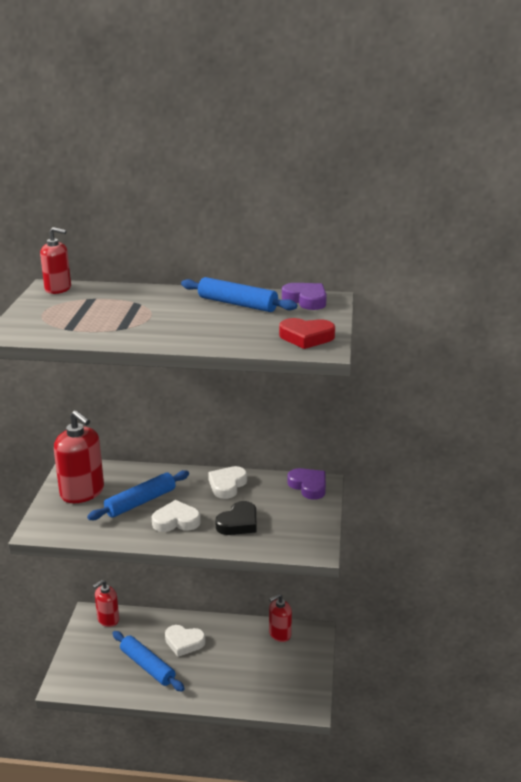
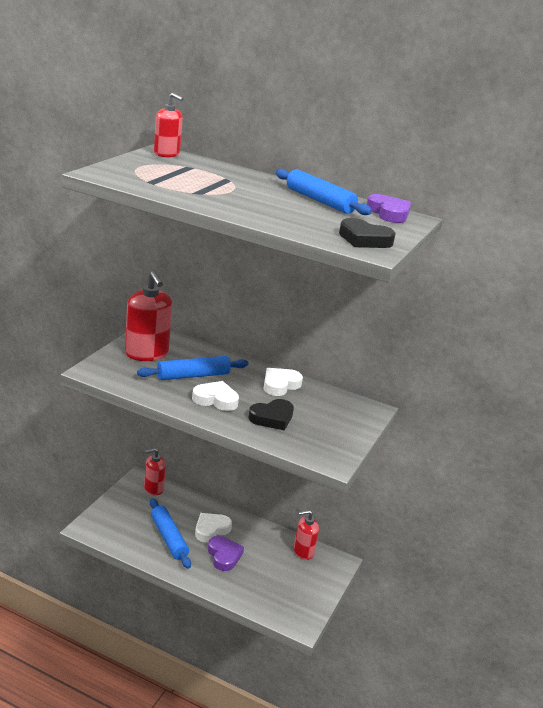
camera: 15 degrees right, 0 degrees up
white heart [165,625,206,657] -> white heart turned 105 degrees clockwise [195,513,232,542]
red heart [279,318,335,349] -> black heart [339,218,396,248]
purple heart [287,468,326,500] -> purple heart moved to [208,536,244,571]

